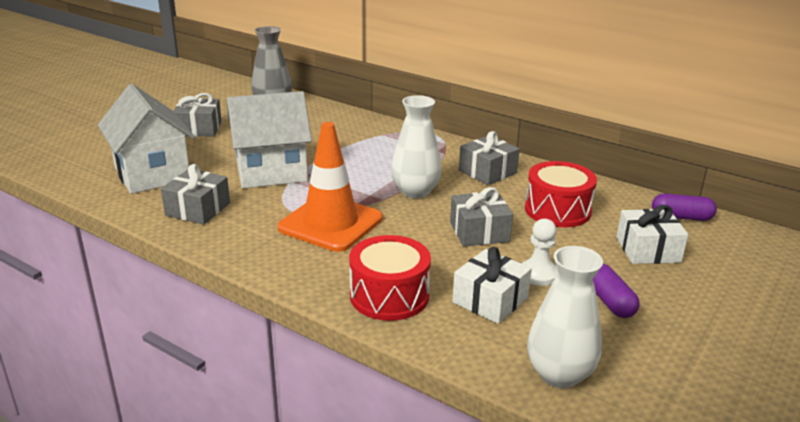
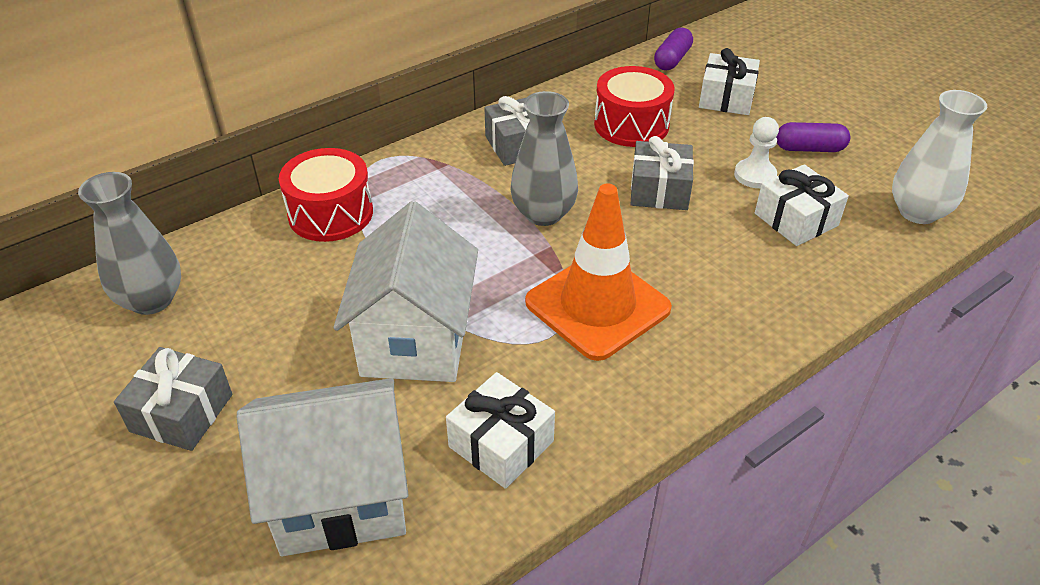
camera: 70 degrees left, 15 degrees up
grey gift [161,164,230,225] -> white gift [446,372,555,489]
red drum [349,235,431,321] -> red drum moved to [279,148,373,242]
white vase [391,95,442,199] -> grey vase [510,91,578,226]

